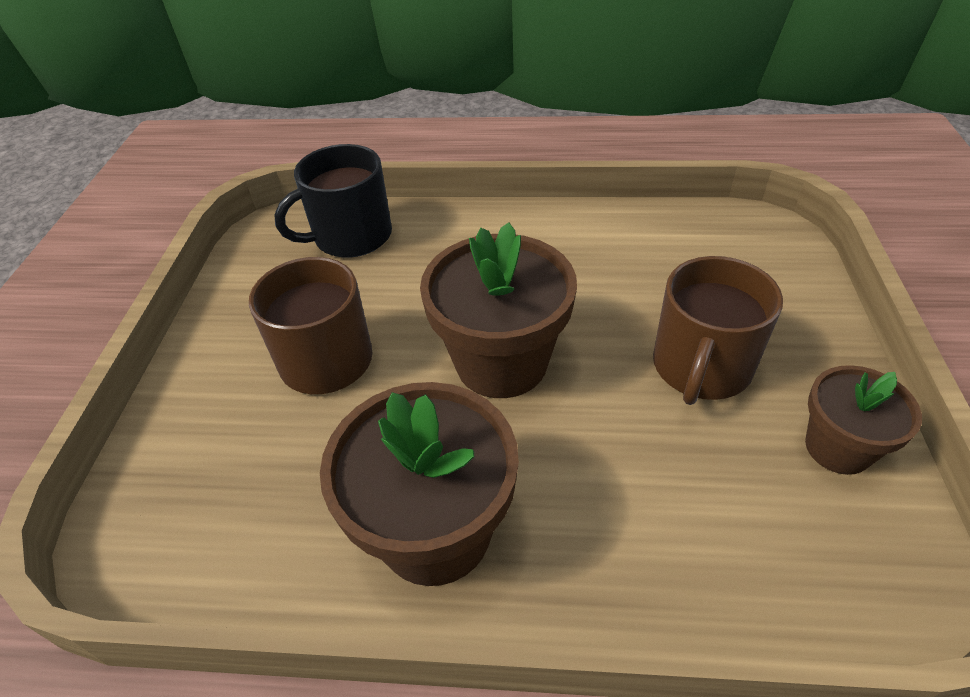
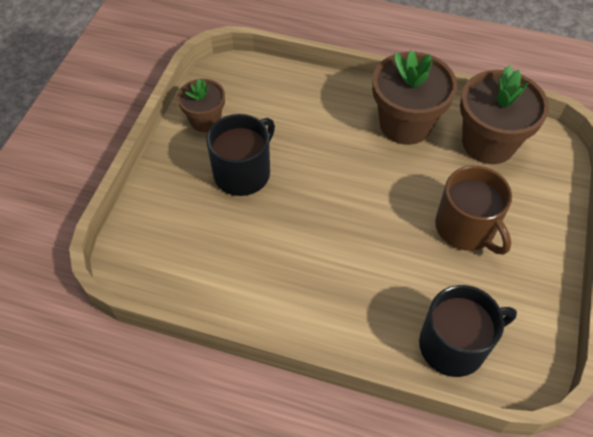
camera: 170 degrees left, 10 degrees up
brown flower pot [420,222,577,398] -> brown flower pot moved to [460,65,549,164]
brown mug [653,256,783,405] -> black mug [206,114,275,196]

